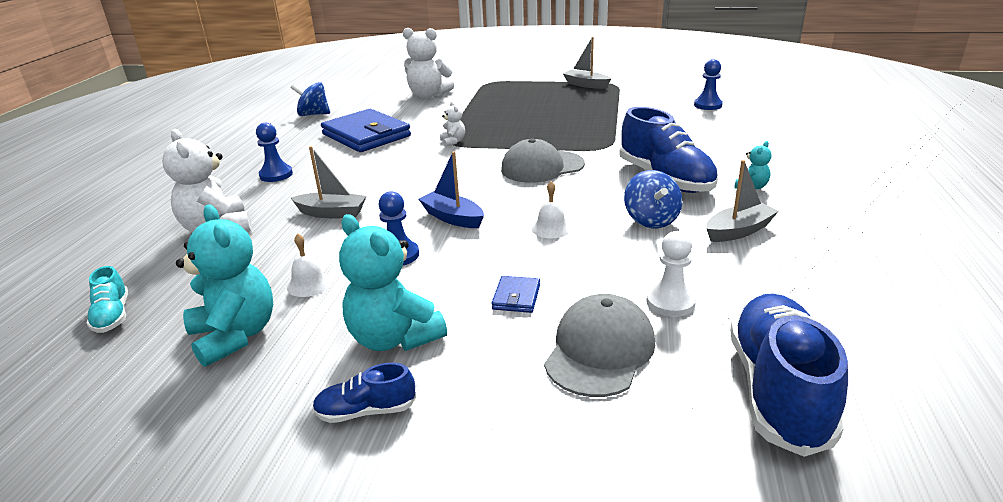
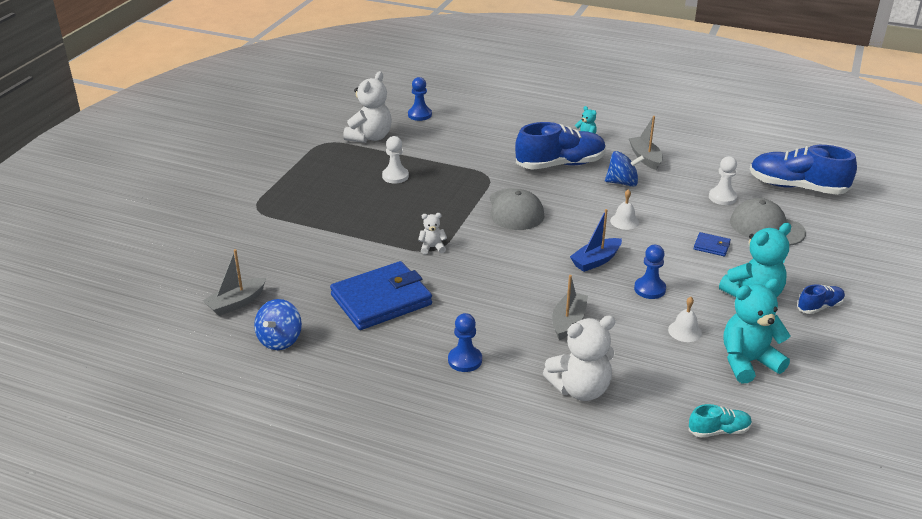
camera: 80 degrees left, 5 degrees up
blue shoe [312,363,416,423] -> blue shoe turned 120 degrees counterclockwise [797,284,845,314]
white teddy bear [403,28,454,98] -> white teddy bear moved to [343,71,392,143]
grey boat [563,37,611,89] -> grey boat moved to [203,249,266,316]
none -> white pawn [382,136,409,184]

